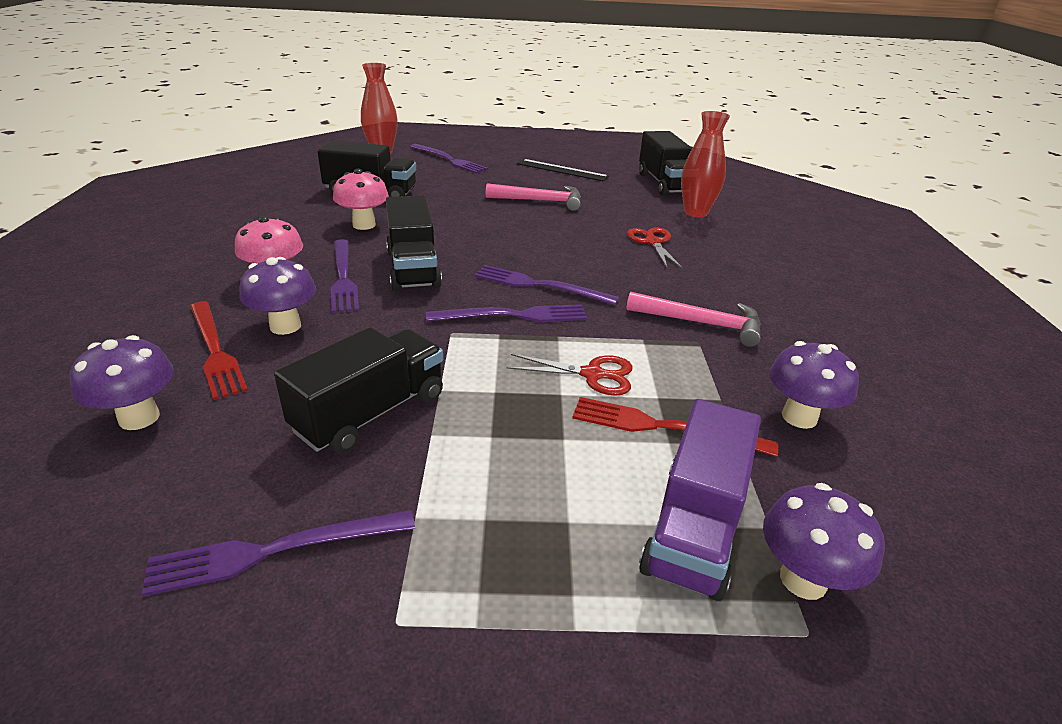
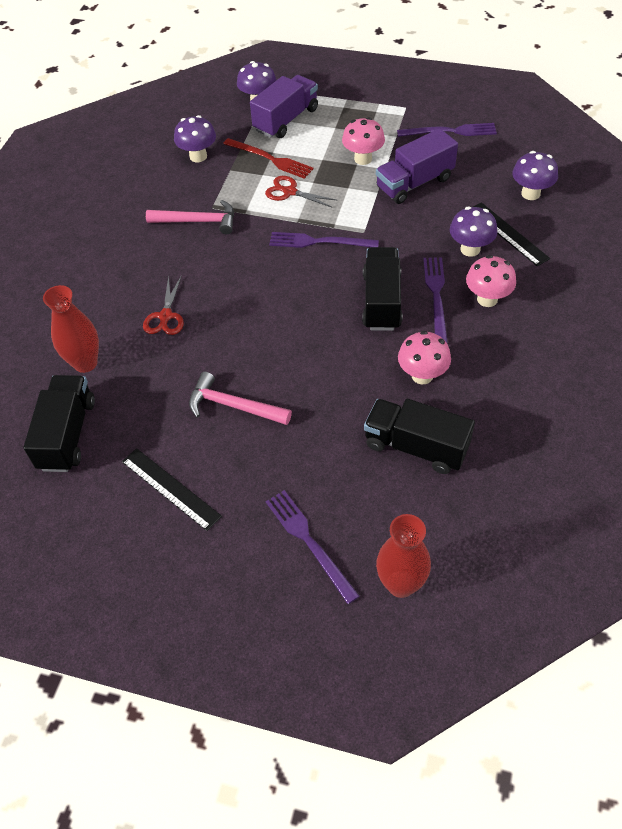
camera: 160 degrees left, 20 degrees up
red fork [190,301,248,400] -> black ruler [473,202,550,266]
black truck [274,327,443,454] -> purple truck [376,128,458,204]
purple fork [475,265,619,305] -> none
pink hammer [626,292,761,347] -> pink hammer turned 150 degrees clockwise [146,200,234,234]
none -> pink mushroom [342,117,385,165]

